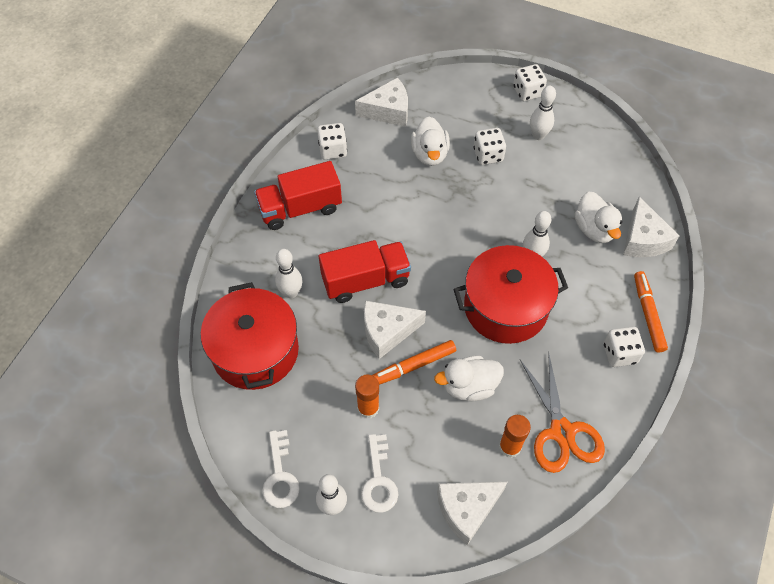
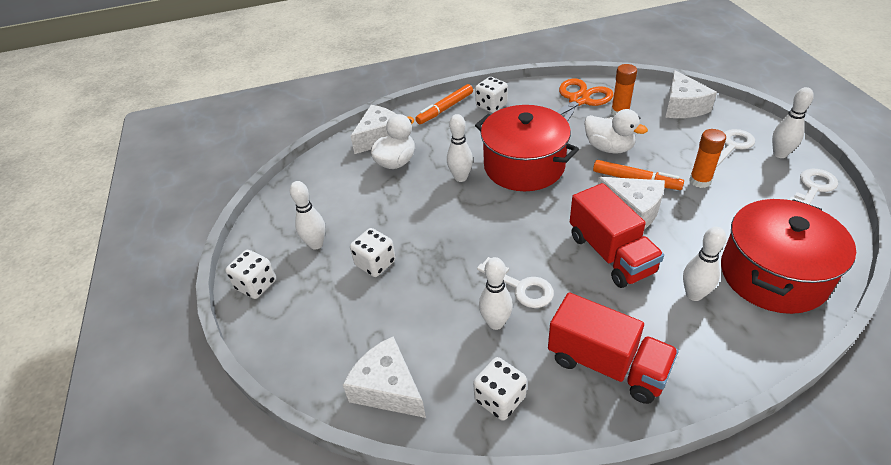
camera: 125 degrees left, 15 degrees down
red truck [319,240,411,303] -> red truck turned 150 degrees counterclockwise [570,183,664,288]
white duck [411,117,450,166] -> none
white cheese [437,482,507,545] -> white cheese turned 60 degrees clockwise [665,70,717,118]
none -> white key [477,257,554,308]
none -> white bowling pin [479,257,513,330]

